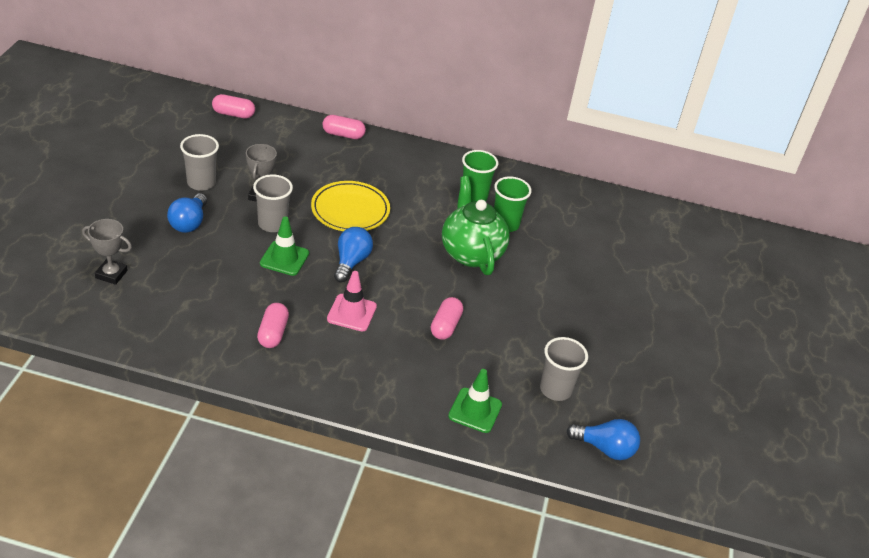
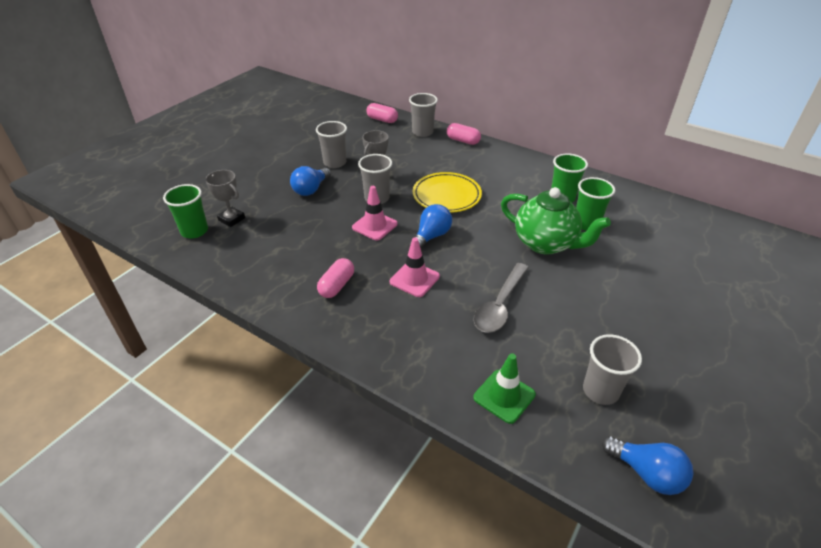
camera: 25 degrees right, 0 degrees up
green traffic cone [260,217,309,276] -> pink traffic cone [352,186,398,240]
pink capsule [431,297,463,340] -> grey spoon [473,263,529,333]
green teapot [442,176,510,275] -> green teapot turned 120 degrees clockwise [501,187,611,255]
none -> green cup [163,184,208,238]
none -> grey cup [409,93,438,137]

